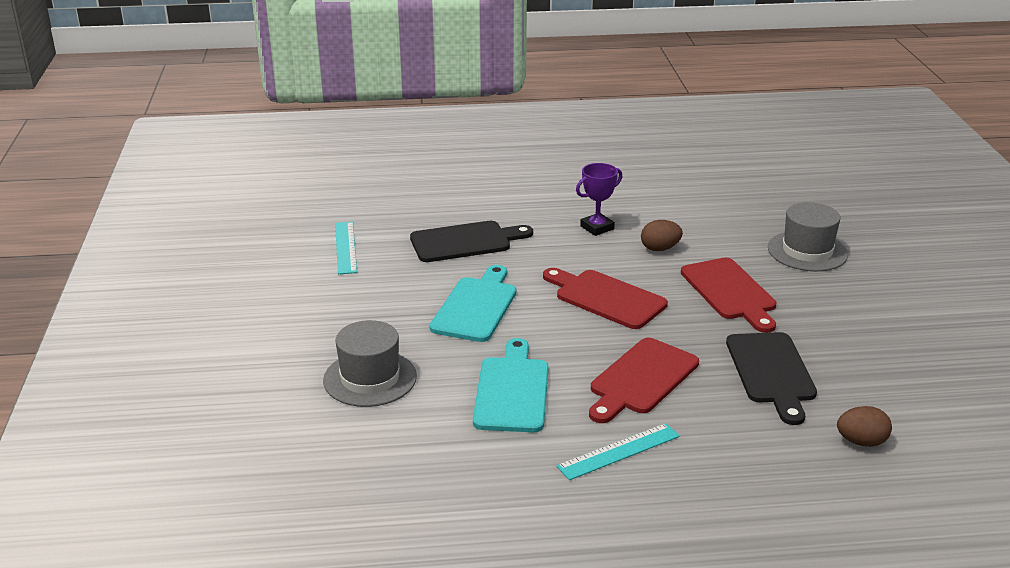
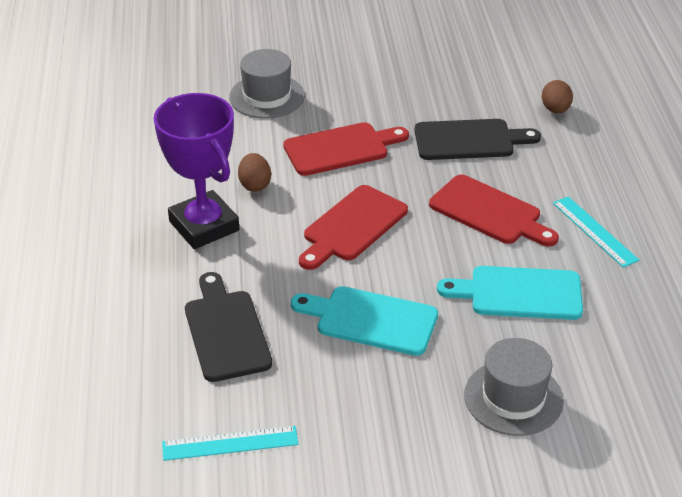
camera: 90 degrees left, 10 degrees up
purple trophy [576,163,622,236] -> purple trophy [154,93,239,249], size x1.89

